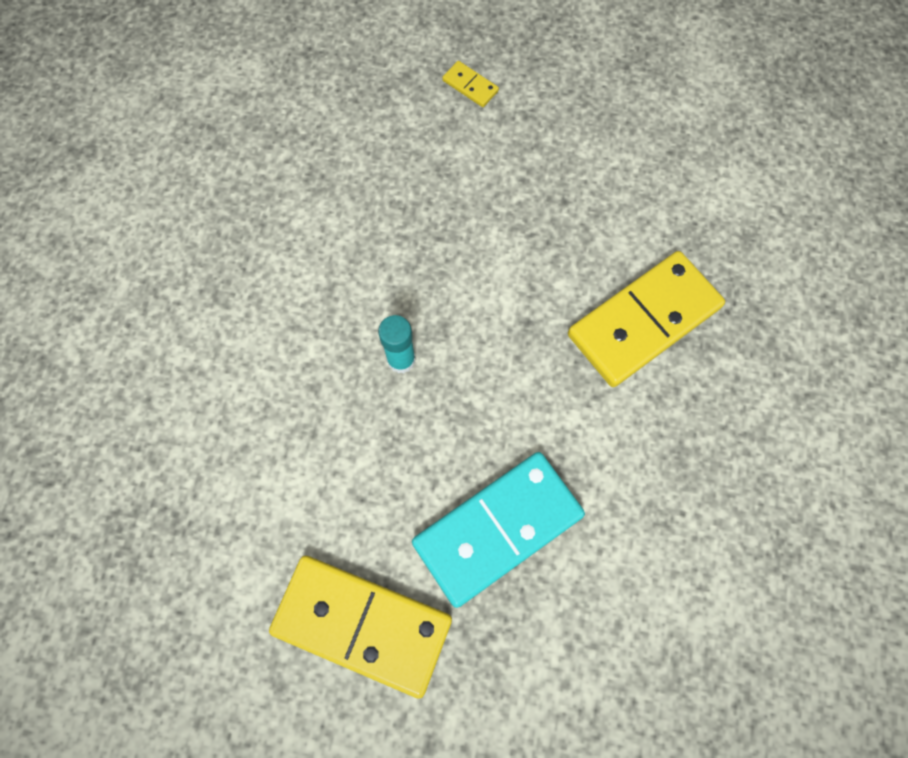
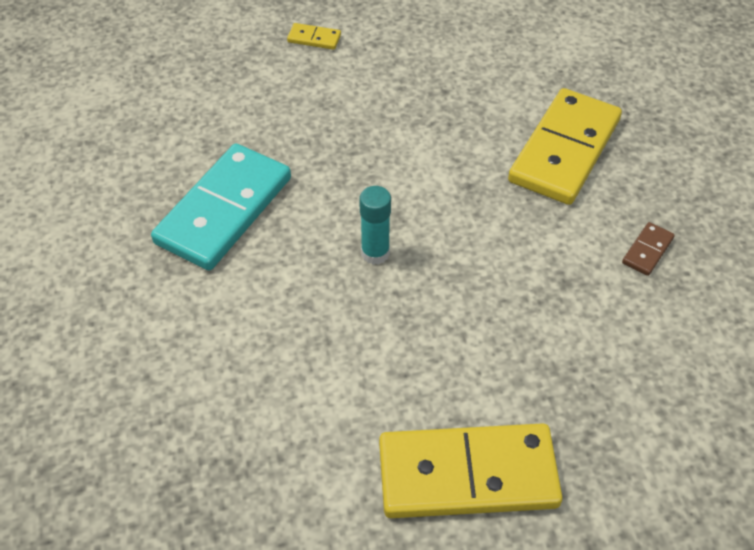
camera: 25 degrees left, 20 degrees down
turquoise domino [412,452,585,608] -> turquoise domino moved to [151,143,291,271]
none -> brown domino [622,222,675,276]

